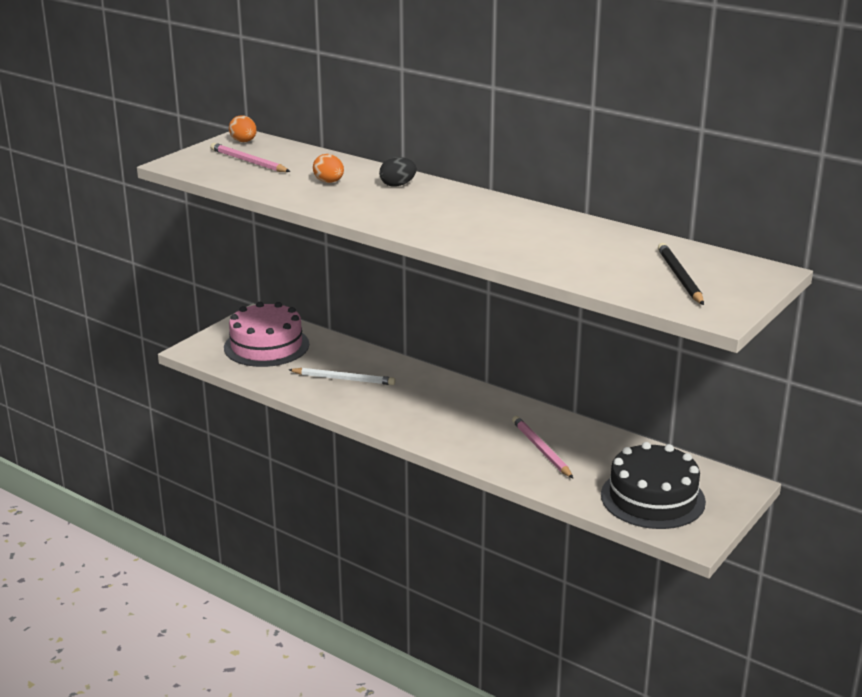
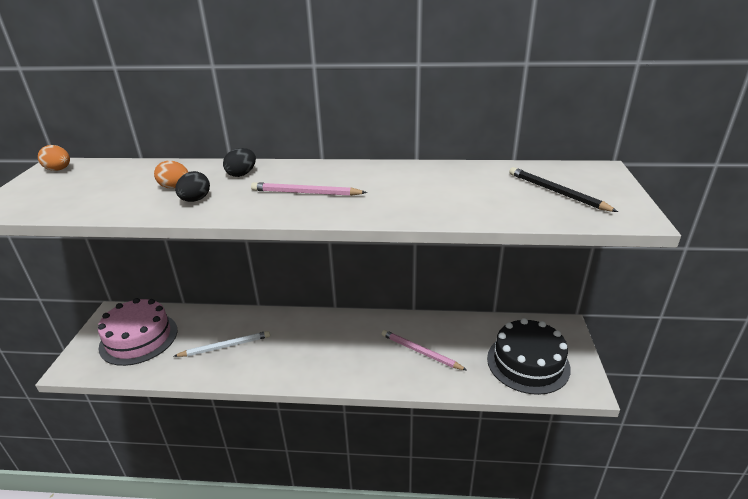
camera: 30 degrees left, 5 degrees up
pink pencil [210,143,291,172] -> pink pencil moved to [251,182,367,196]
none -> black egg [175,171,210,202]

